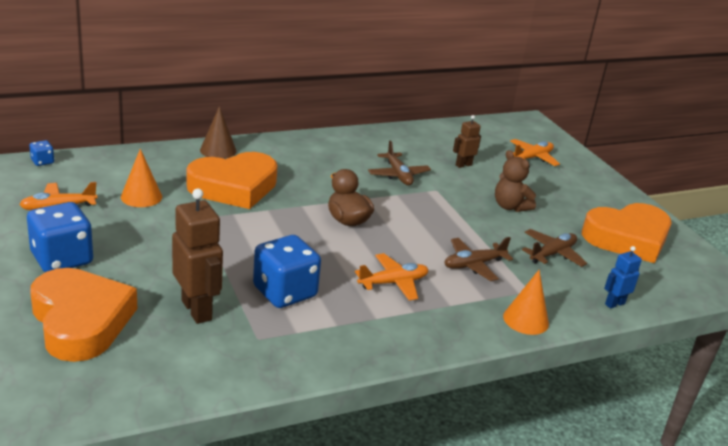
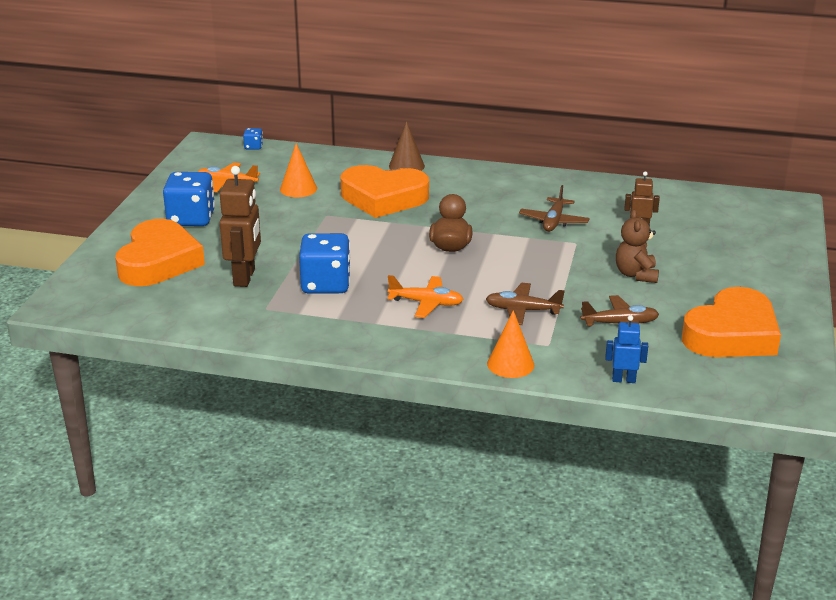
camera: 40 degrees right, 0 degrees up
orange plane [510,139,560,166] -> none
orange heart [582,203,672,263] -> orange heart turned 60 degrees counterclockwise [682,287,781,357]

